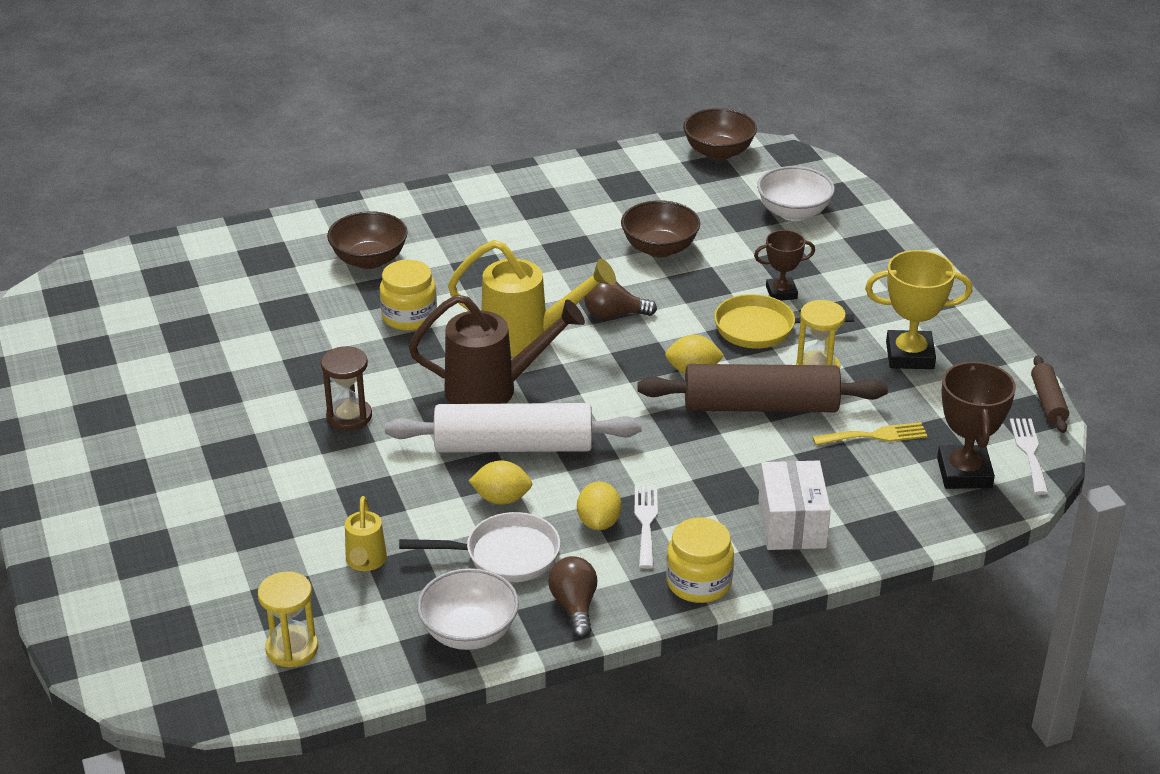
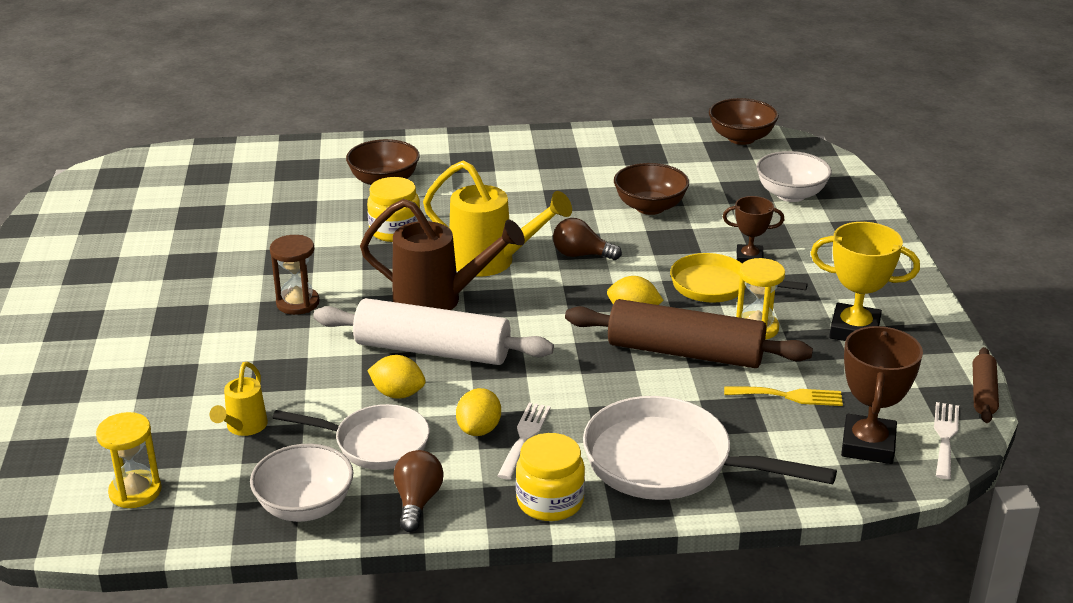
camera: 15 degrees right, 5 degrees down
white box [758,461,831,550] -> white pan [583,396,837,500]

